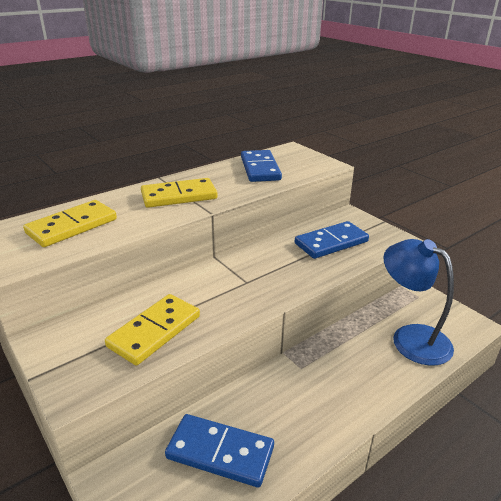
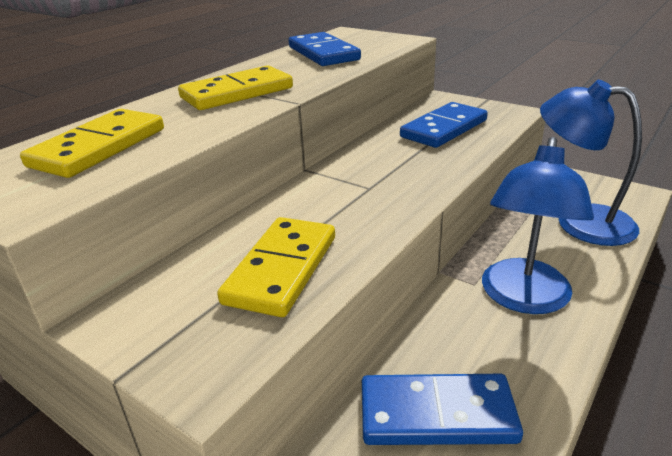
camera: 15 degrees left, 0 degrees up
none -> blue lamp [482,137,594,314]

